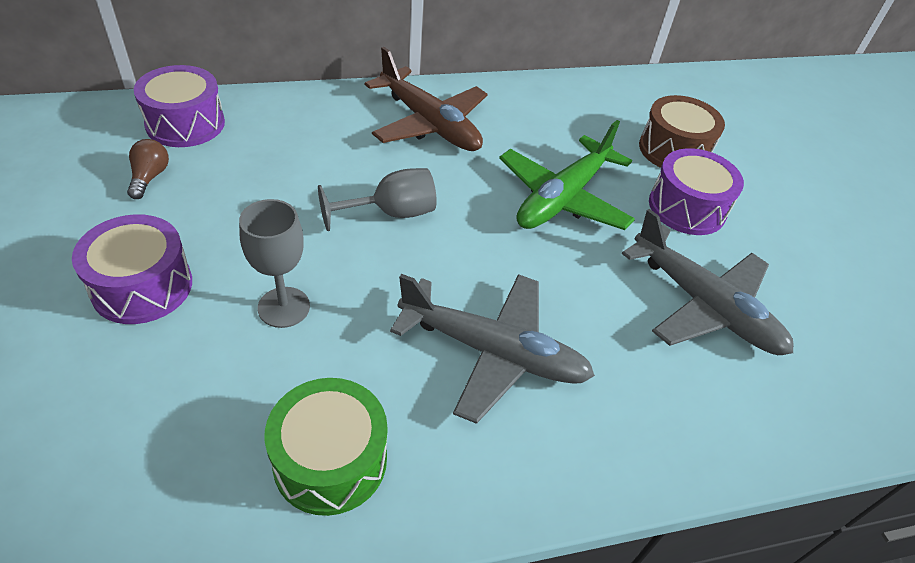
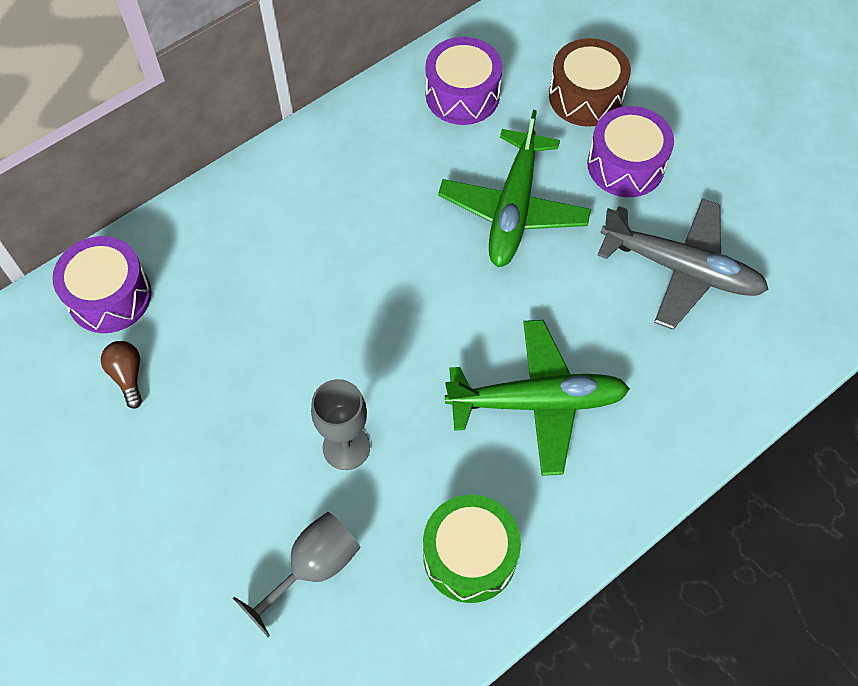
camera: 20 degrees left, 15 degrees up
purple drum [72,214,192,324] -> purple drum moved to [425,37,502,125]
grey goblet [318,168,437,231] -> grey goblet moved to [233,512,361,637]
brown plane [365,47,487,151] -> none
grey plane [390,274,595,424] -> green plane [445,320,630,476]

